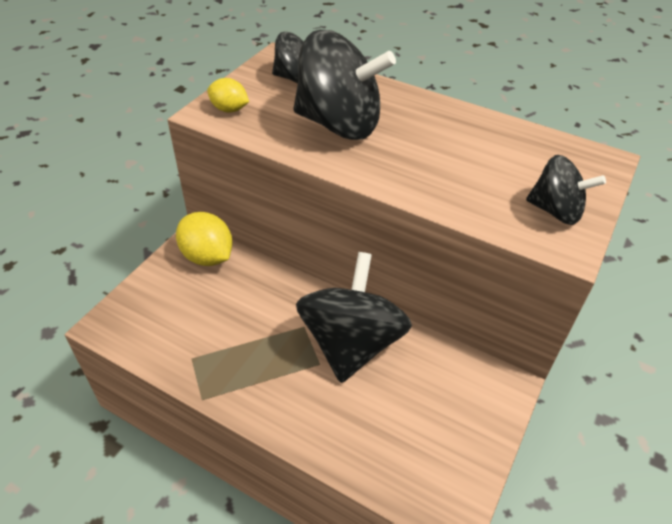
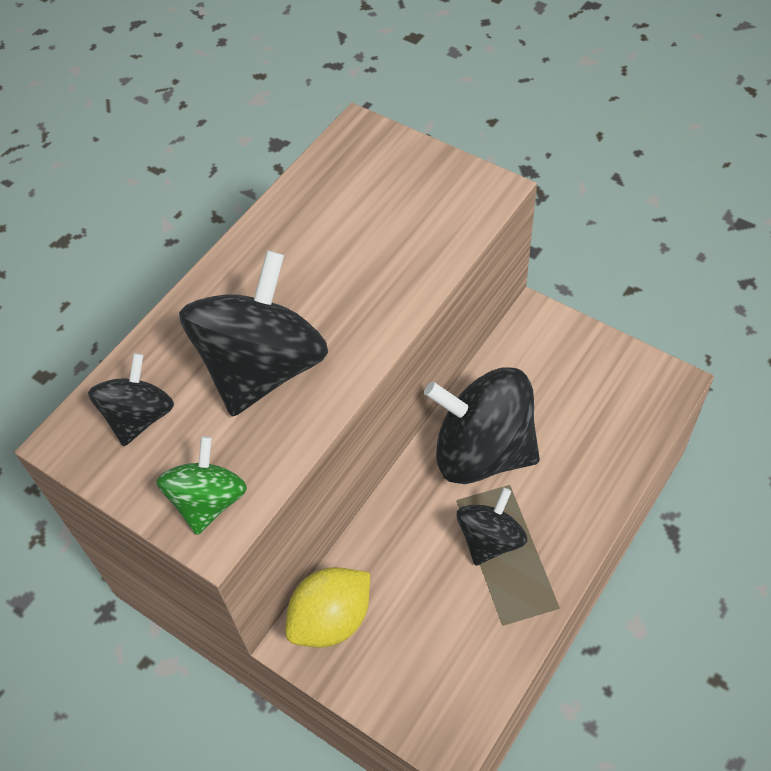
camera: 80 degrees left, 10 degrees up
yellow lemon [207,78,249,113] -> green spinning top [156,436,247,535]
black spinning top [526,155,606,225] -> black spinning top moved to [457,488,527,566]

